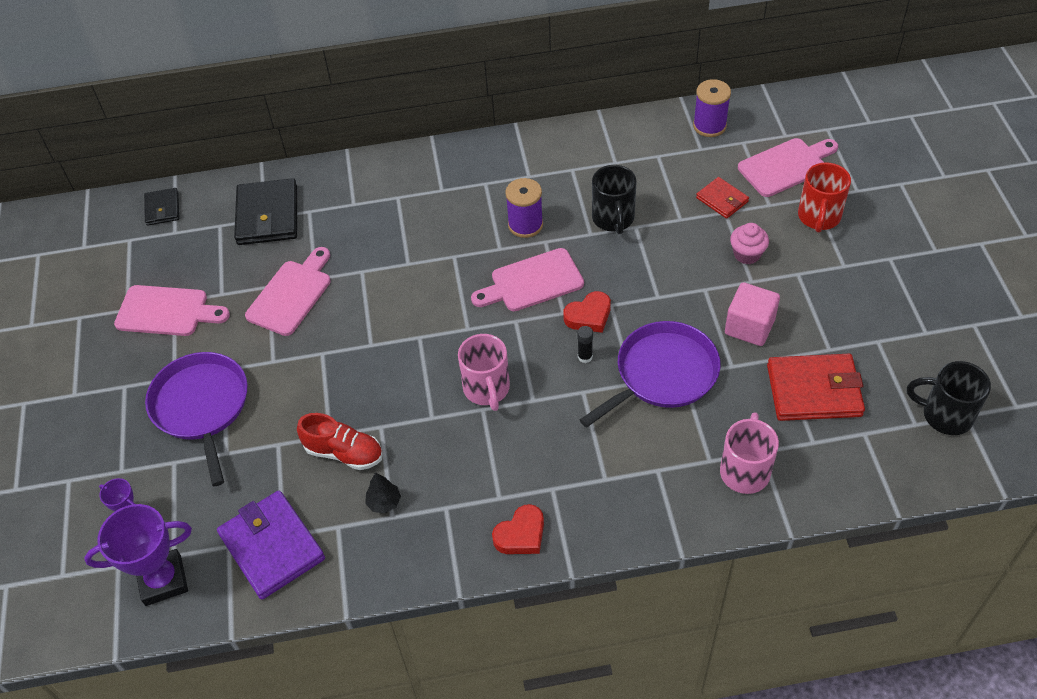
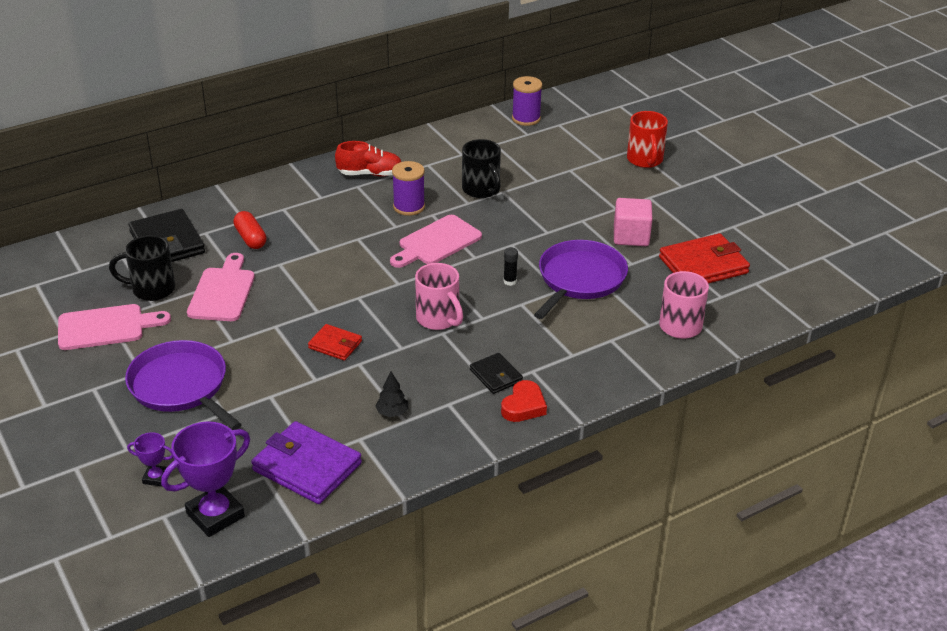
camera: 25 degrees left, 15 degrees down
black wallet [144,188,179,226] -> black wallet moved to [470,353,523,394]
red shoe [297,413,383,470] -> red shoe moved to [335,141,401,177]
red heart [564,291,611,333] -> none
red wallet [696,177,749,219] -> red wallet moved to [308,324,362,361]
pink cupcake [730,223,769,264] -> none
pink cutting board [738,138,838,197] -> none
black mug [907,361,991,435] -> black mug moved to [109,235,175,301]
none -> red capsule [233,211,267,249]

